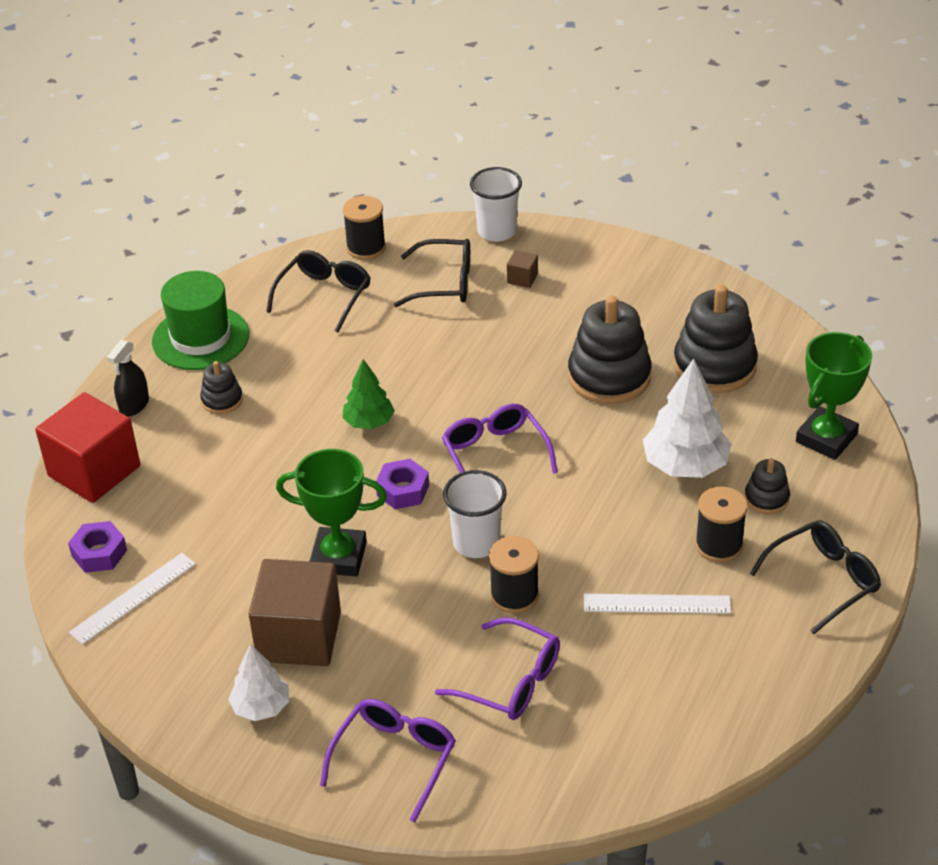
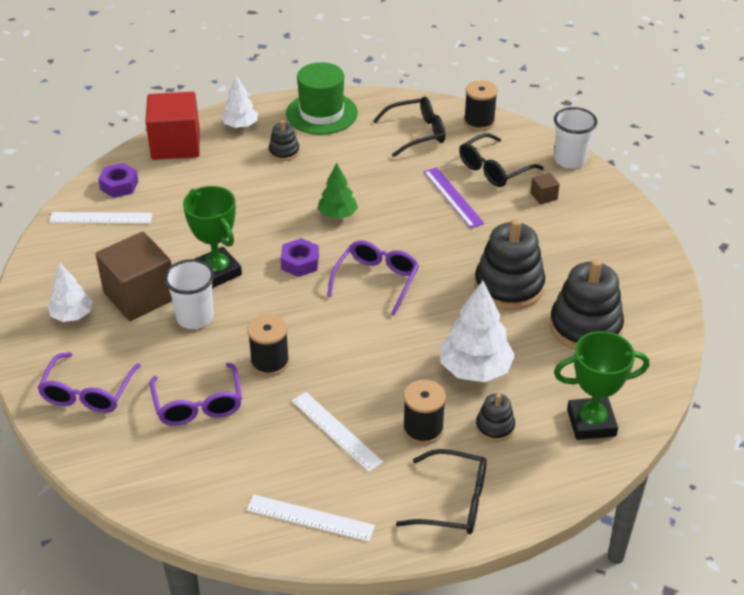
camera: 45 degrees right, 0 degrees up
black spray bottle [107,340,149,416] -> white tree [221,75,258,128]
purple glasses [320,699,456,822] -> purple glasses turned 120 degrees clockwise [38,352,141,413]
black glasses [394,239,470,307] -> black glasses turned 90 degrees clockwise [459,133,544,187]
white cup [443,470,506,558] -> white cup moved to [164,259,214,329]
none -> white ruler [246,495,375,542]
none -> purple ruler [424,167,485,228]

